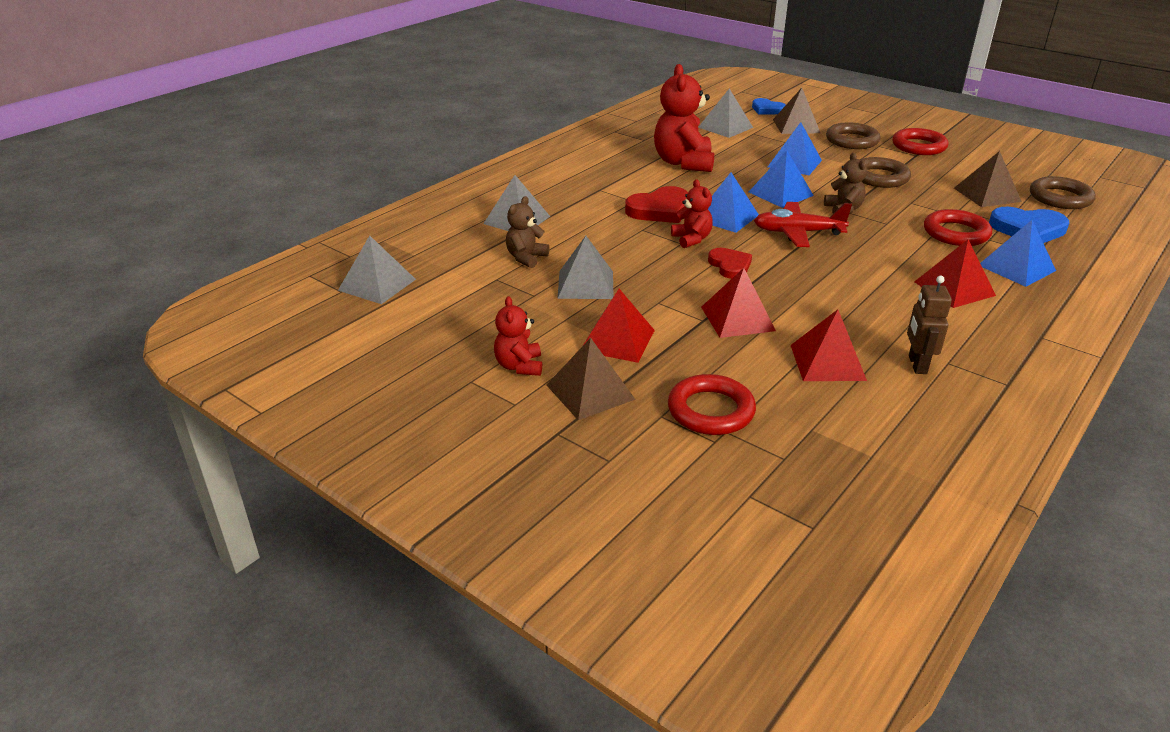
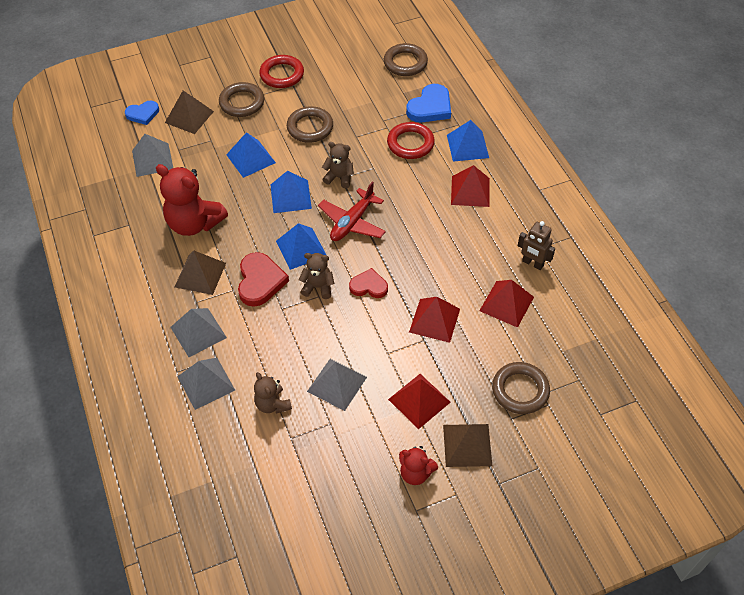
camera: 60 degrees left, 20 degrees up
grey pyramid [338,235,416,304] -> grey pyramid moved to [171,308,227,357]
red ring [668,374,756,435] -> brown ring [492,362,550,414]
red teddy bear [671,179,713,248] -> brown teddy bear [299,253,334,299]
brown pyramid [954,151,1022,207] -> brown pyramid moved to [175,250,226,295]

